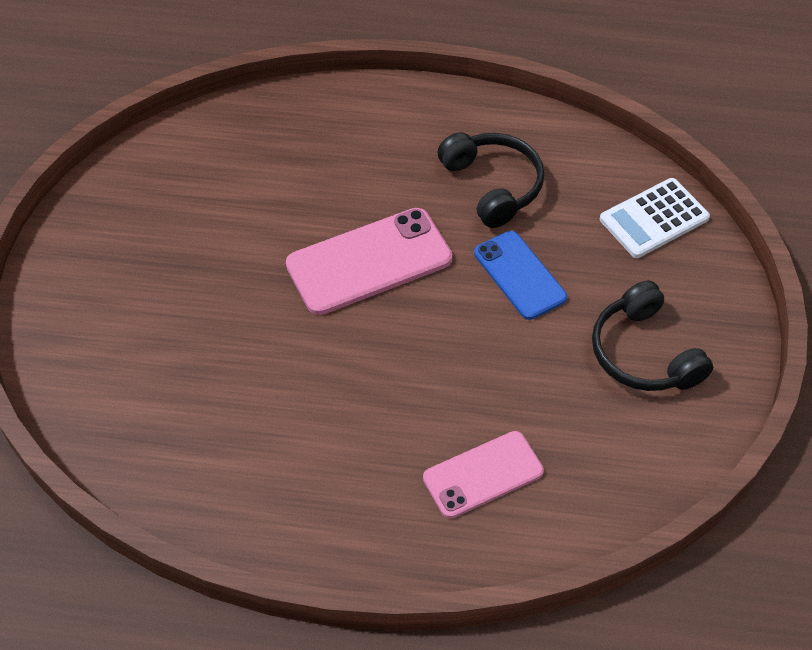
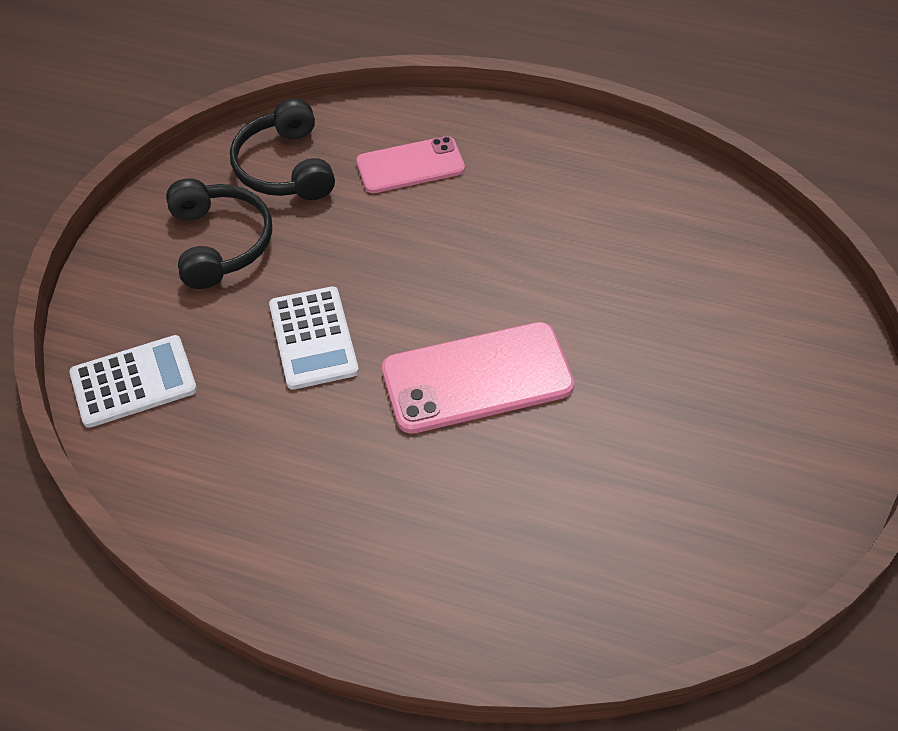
camera: 170 degrees left, 0 degrees up
black headphones [437,132,544,228] -> black headphones moved to [230,98,335,200]
blue phone [474,231,567,320] -> white calculator [269,286,359,390]

